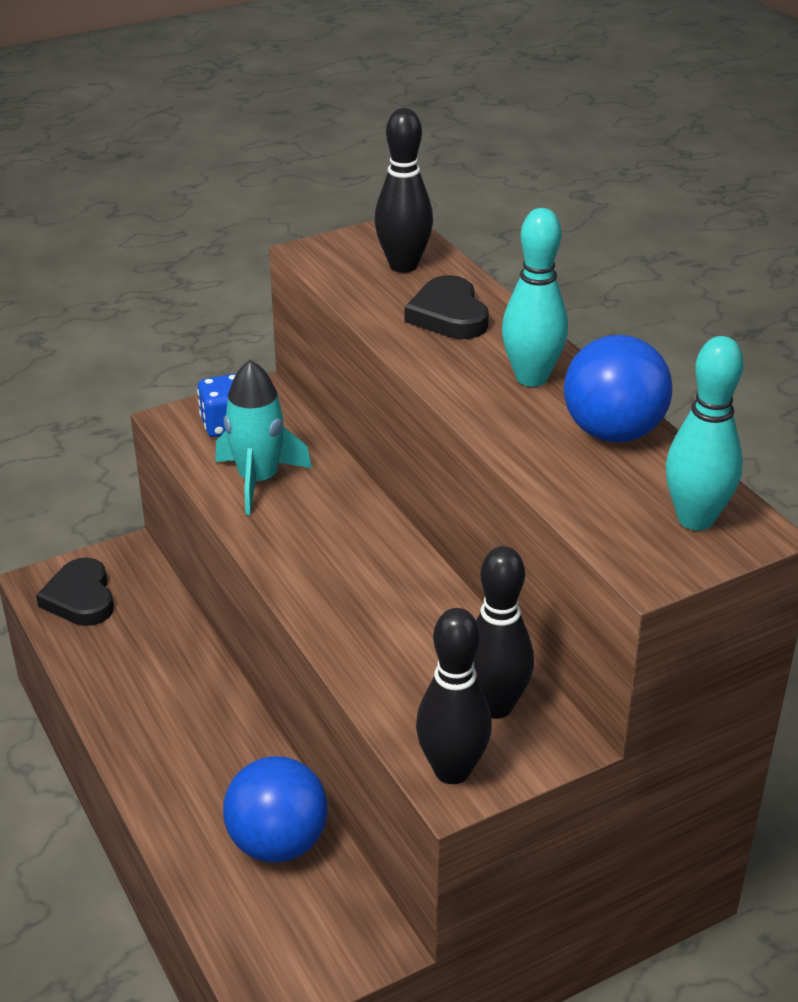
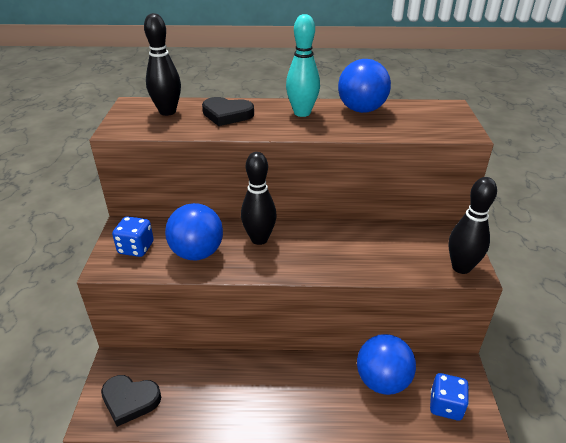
camera: 60 degrees left, 0 degrees up
turquoise rocket [215,360,312,515] -> blue ball [165,203,223,260]
black bowling pin [473,546,534,719] -> black bowling pin moved to [241,152,277,245]
turquoise bowling pin [666,336,743,531] -> none
none -> blue dice [430,373,469,421]

